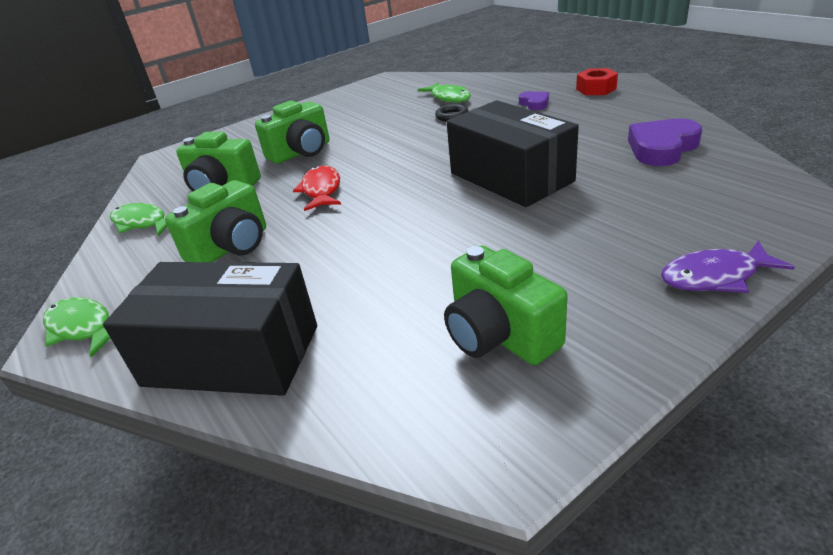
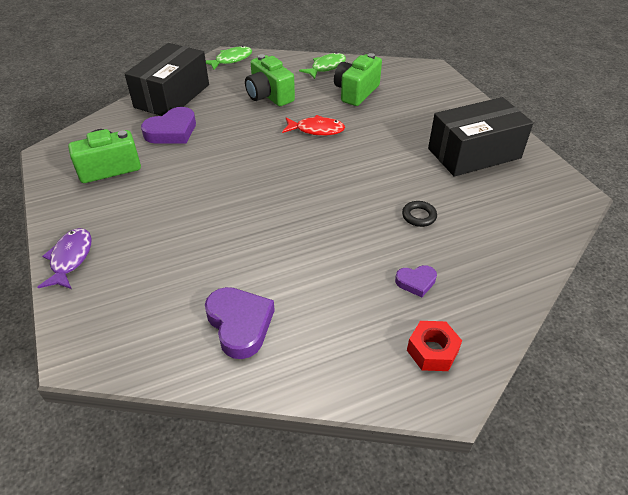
camera: 100 degrees right, 10 degrees up
green camera [255,100,330,164] -> none
green fish [418,82,471,103] -> none
black box [447,100,579,207] -> black box moved to [428,97,533,177]
none -> purple heart [141,107,196,144]

